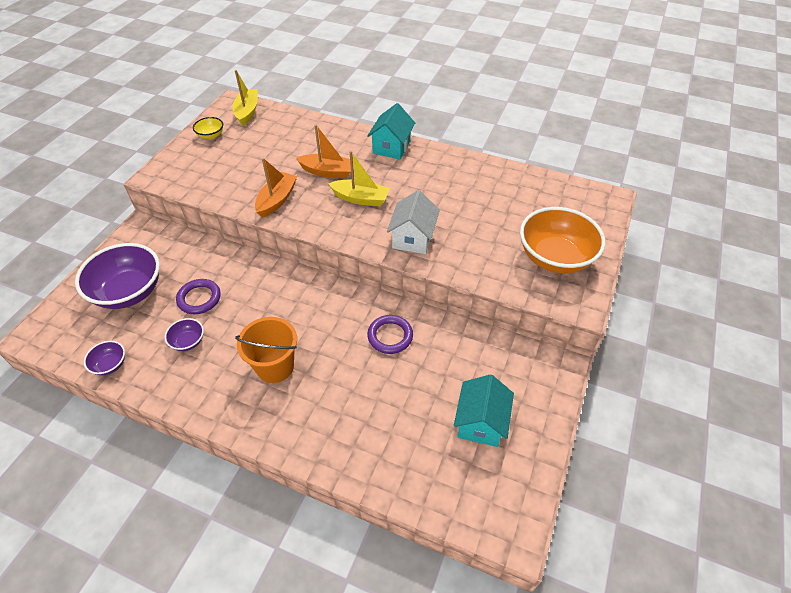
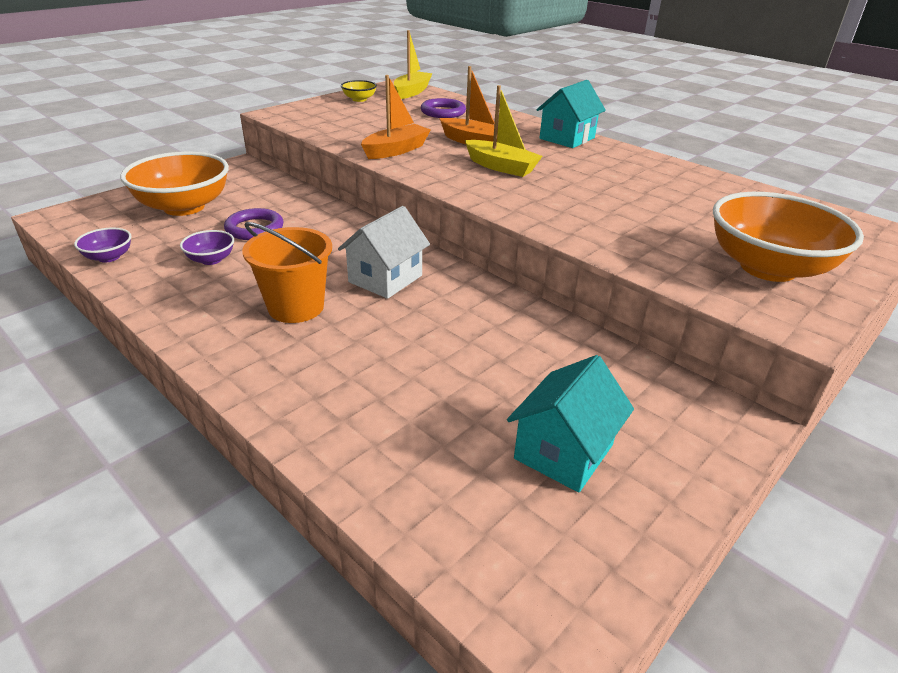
camera: 20 degrees right, 15 degrees down
purple bowl [75,243,160,309] -> orange bowl [120,152,229,216]
purple ring [367,315,413,354] -> purple ring moved to [421,98,466,118]
white house [387,190,440,254] -> white house moved to [338,206,430,299]

